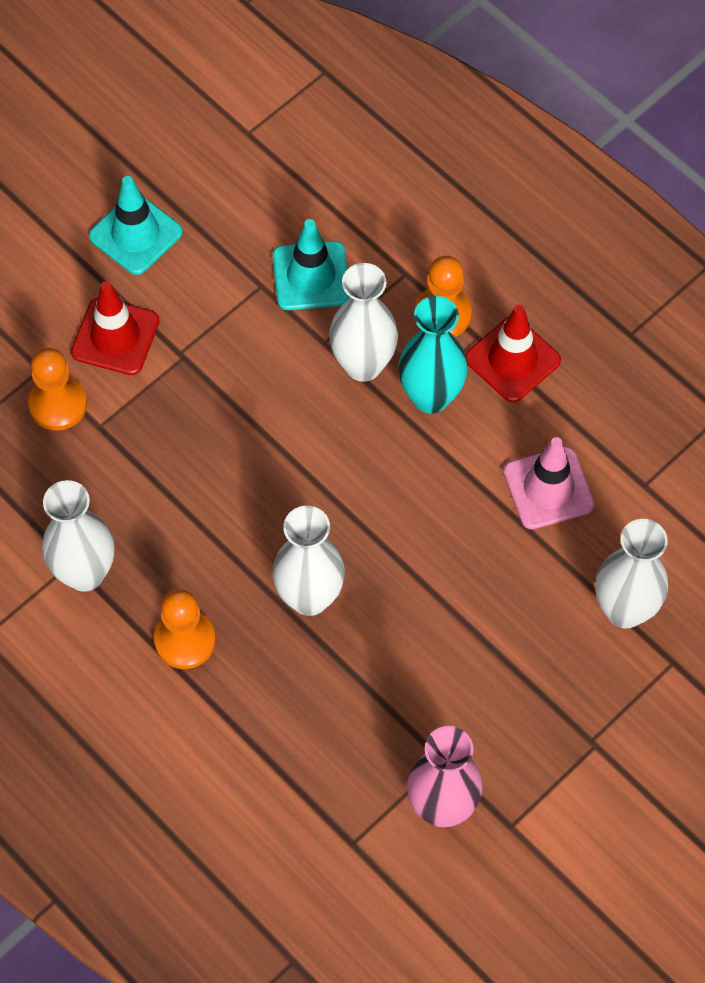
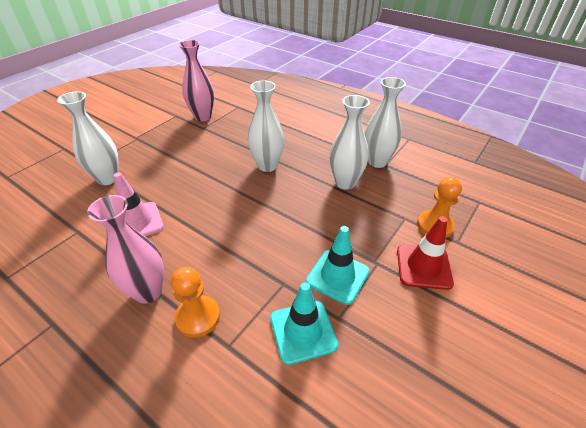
camera: 170 degrees right, 20 degrees down
turquoise traffic cone [89,176,183,275] -> turquoise traffic cone moved to [306,226,370,305]
orange pawn [154,589,215,669] -> none
white vase [329,263,398,382] -> white vase moved to [330,95,370,190]
turquoise vase [398,296,468,414] -> none
red traffic cone [466,305,561,402] -> pink vase [87,195,164,304]

